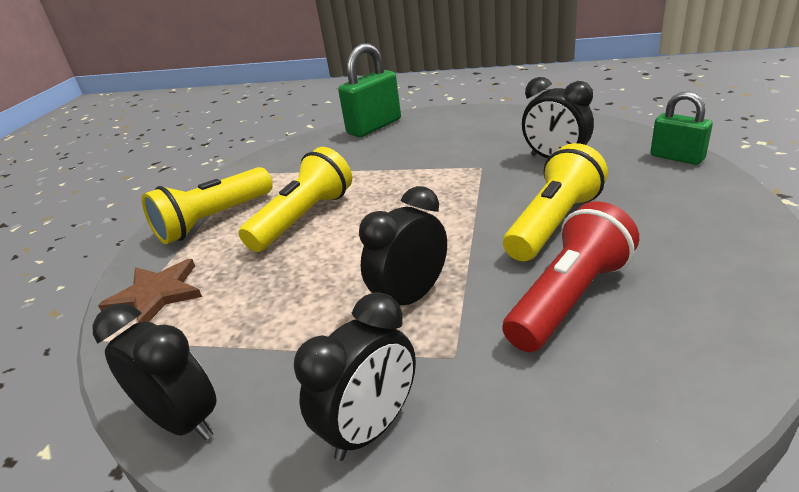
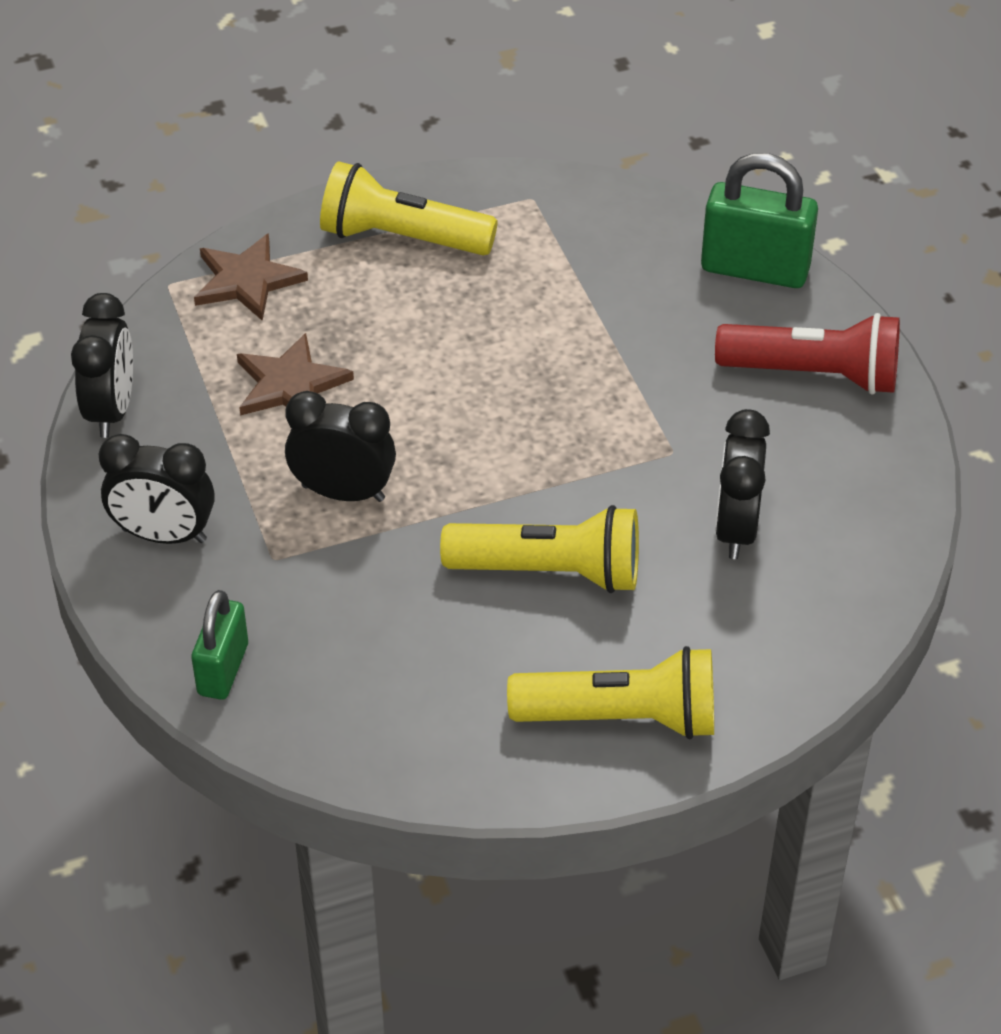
camera: 55 degrees right, 15 degrees up
yellow flashlight [239,147,352,252] -> yellow flashlight moved to [507,646,714,739]
red flashlight [502,201,639,352] -> red flashlight moved to [715,313,900,395]
green padlock [650,92,713,165] -> green padlock moved to [191,590,248,700]
none -> brown star [237,333,354,415]

